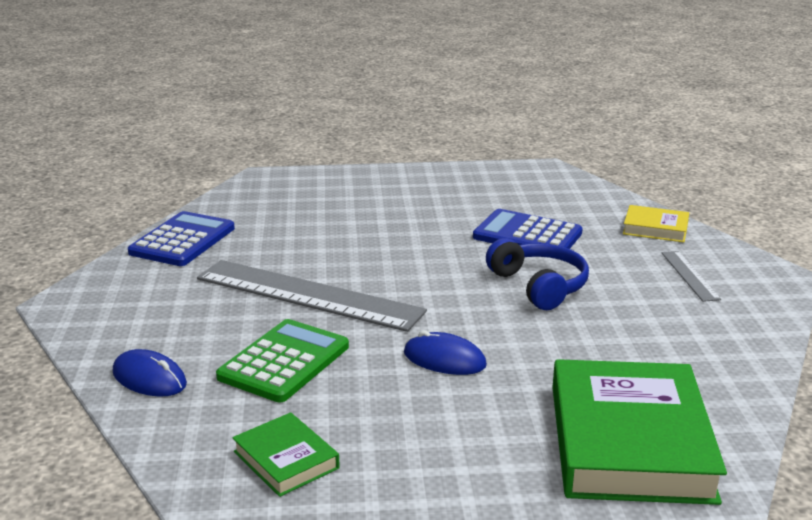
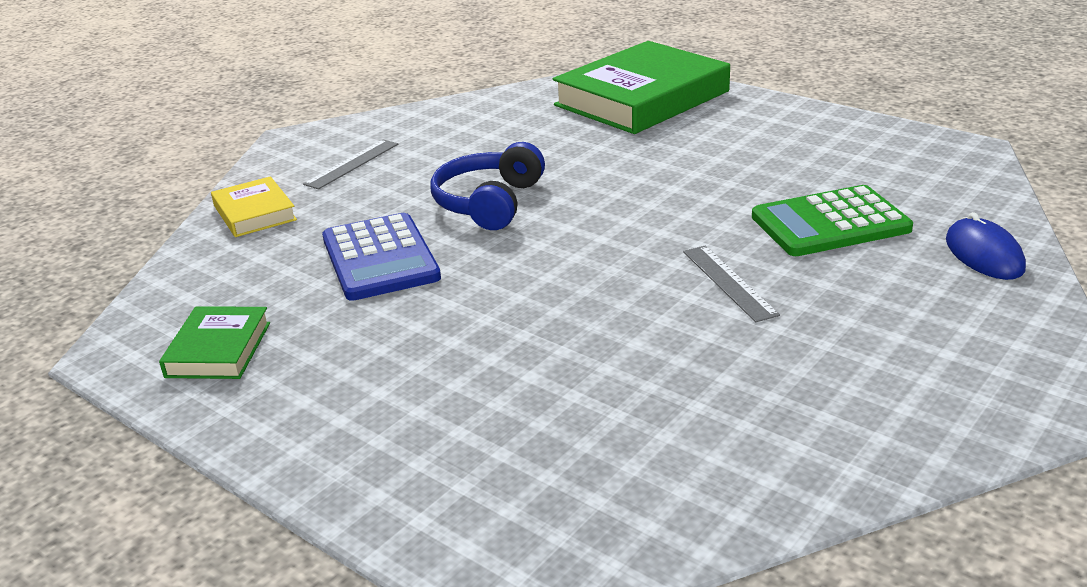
camera: 135 degrees left, 5 degrees up
blue calculator [128,211,235,266] -> none
grey ruler [197,260,427,332] -> grey ruler [683,245,780,322], size x0.45
green book [232,412,340,497] -> green book moved to [159,306,270,379]
blue mouse [404,330,487,375] -> none

